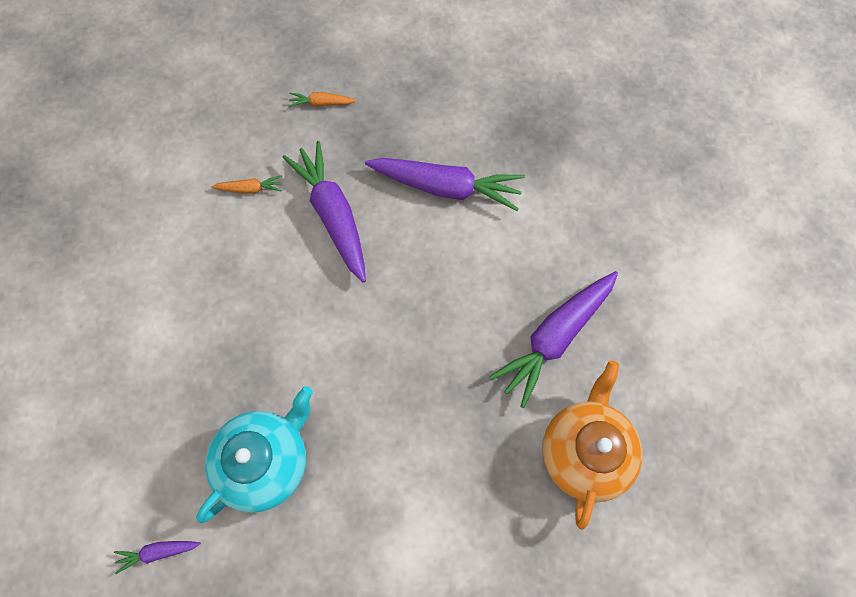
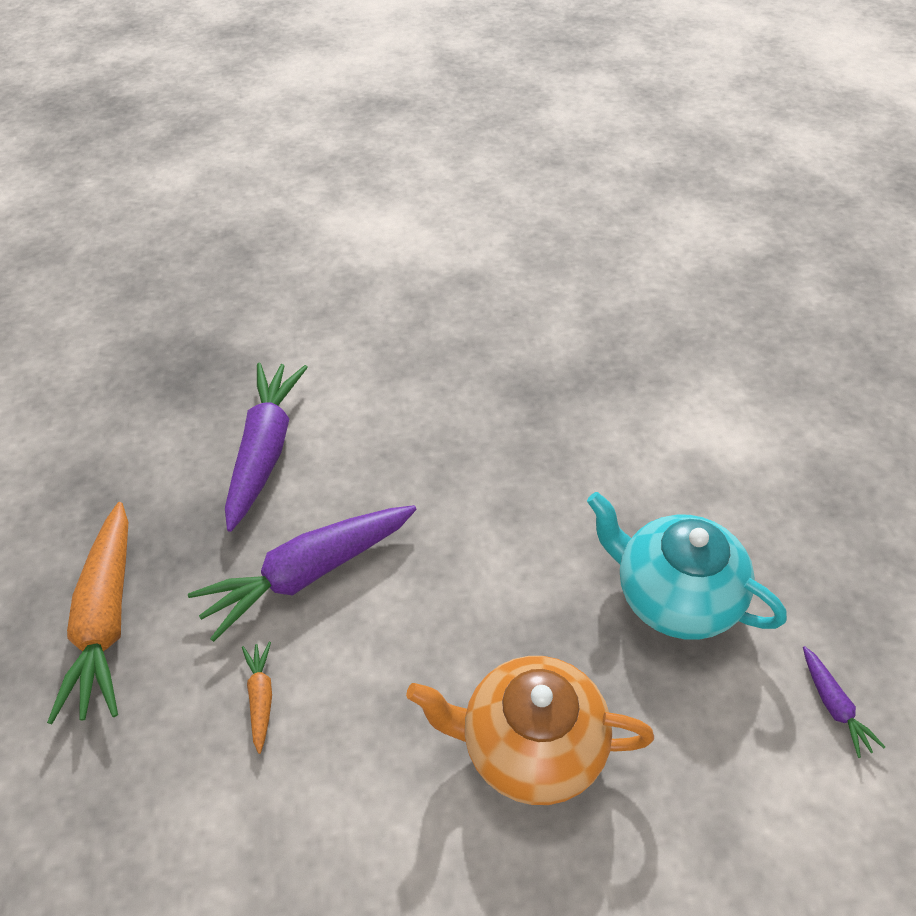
camera: 95 degrees left, 20 degrees down
orange carrot [288,92,356,107] -> orange carrot [47,502,128,724], size x2.24
purple carrot [489,271,618,408] -> none
orange teapot [542,361,642,530] -> orange teapot moved to [406,656,654,805]

